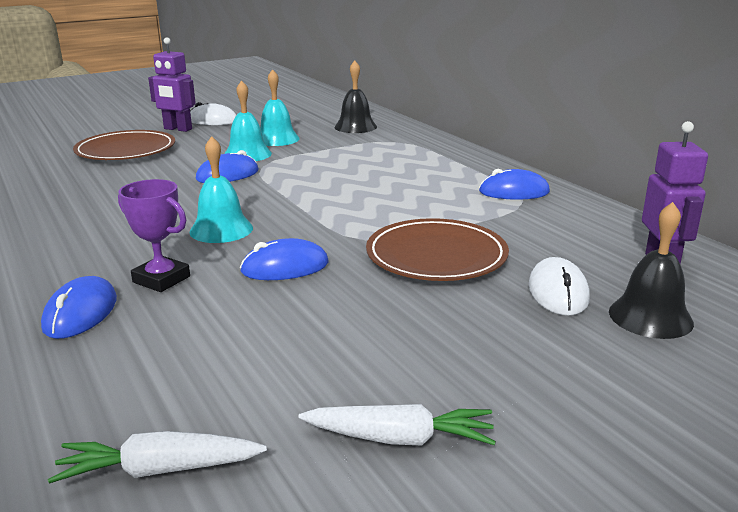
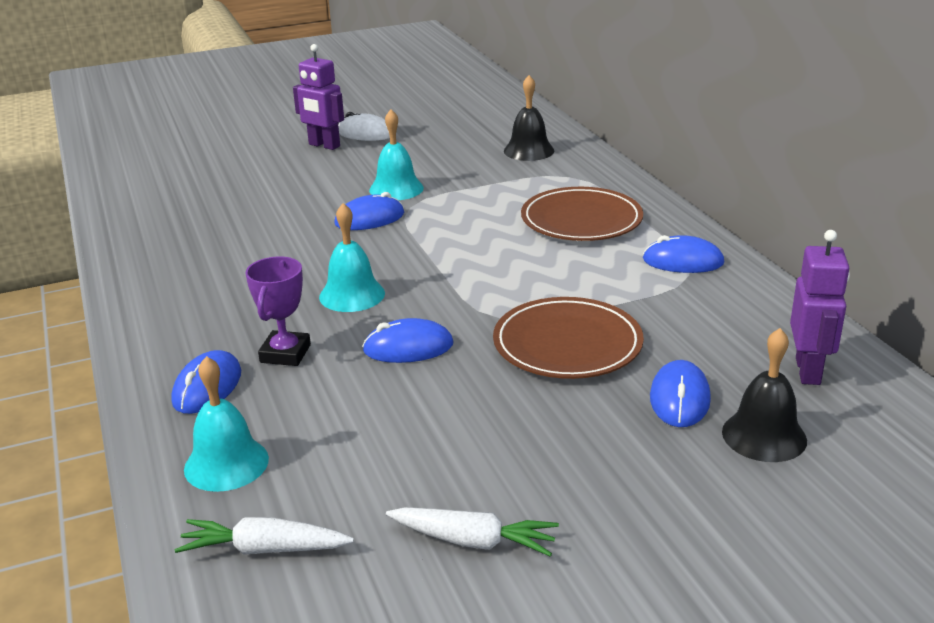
camera: 10 degrees right, 5 degrees up
brown plate [73,130,175,160] -> brown plate moved to [521,187,643,241]
purple trophy [118,179,190,292] -> purple trophy turned 60 degrees clockwise [245,256,311,366]
turquoise bell [260,69,300,146] -> turquoise bell moved to [184,356,269,492]
white mouse [528,257,590,316] -> blue mouse [650,360,711,427]

